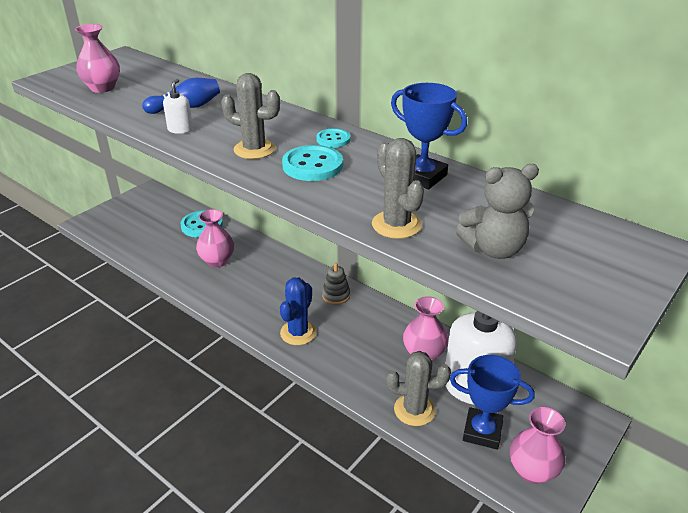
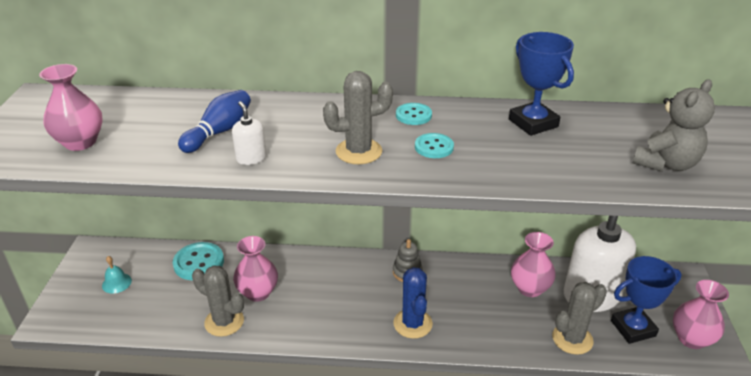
camera: 35 degrees left, 0 degrees up
turquoise button [282,145,343,181] -> turquoise button [415,133,454,158], size x0.60
grey cactus [372,138,424,239] -> grey cactus moved to [192,265,244,337]
blue trophy [391,83,467,189] -> blue trophy turned 60 degrees clockwise [509,32,574,136]
none -> turquoise bell [102,256,132,294]

